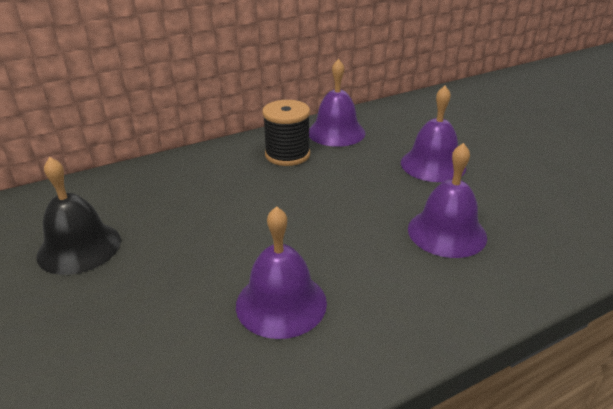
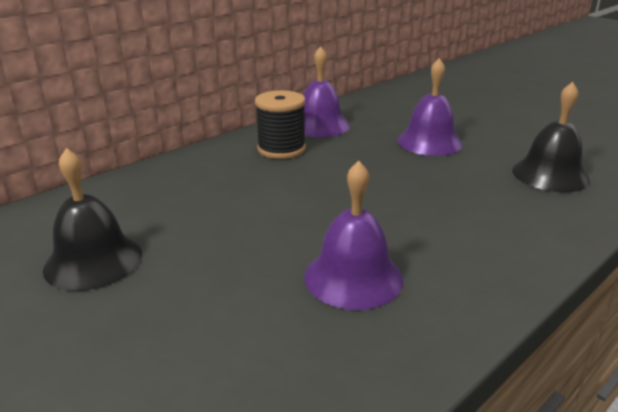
camera: 15 degrees left, 5 degrees down
purple bell [408,143,487,258] -> none
none -> black bell [512,82,590,192]

